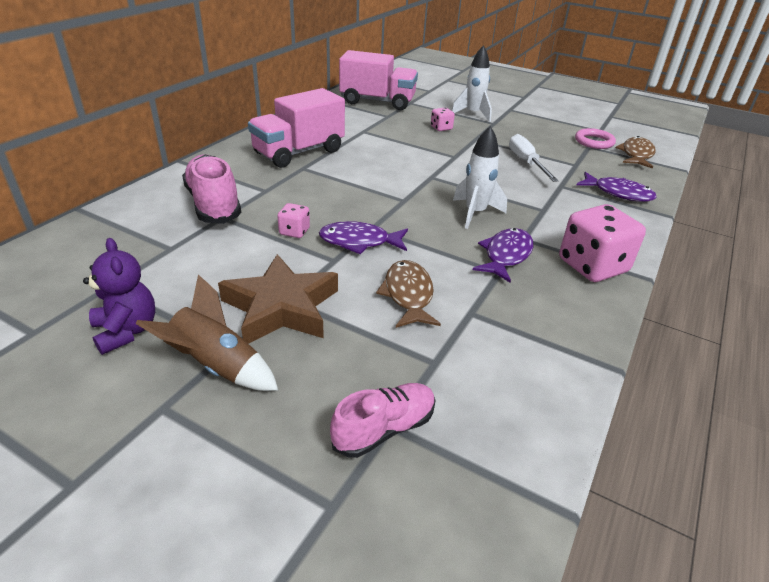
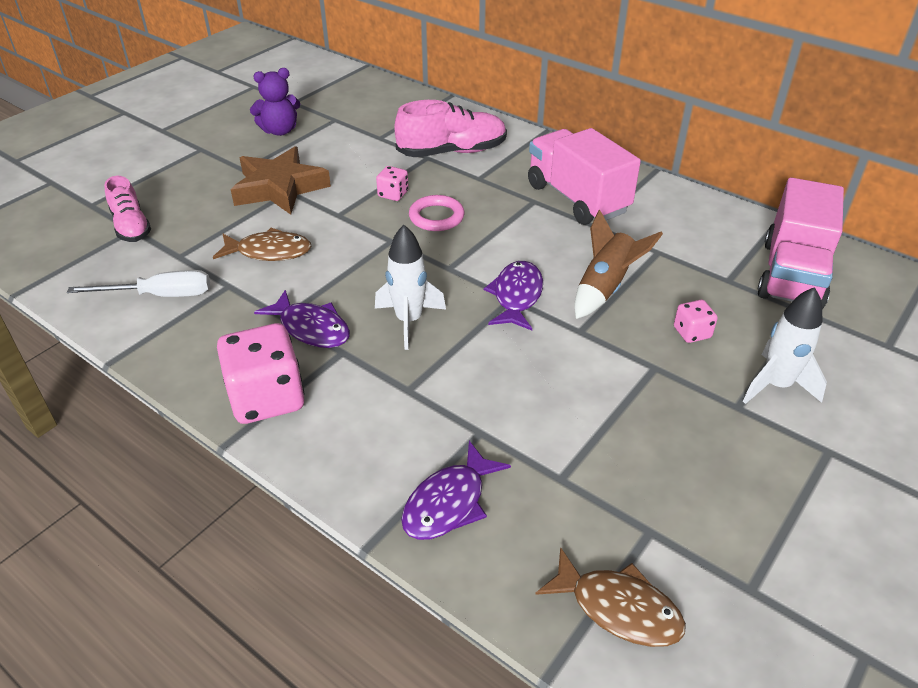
camera: 100 degrees right, 5 degrees up
brown rocket [136,274,278,391] -> brown rocket moved to [574,210,663,319]
purple fish [319,221,408,254] -> purple fish moved to [484,261,543,331]
white screwdriver [509,134,559,182] -> white screwdriver moved to [67,270,210,297]
pink ring [575,128,616,149] -> pink ring moved to [409,195,464,231]

